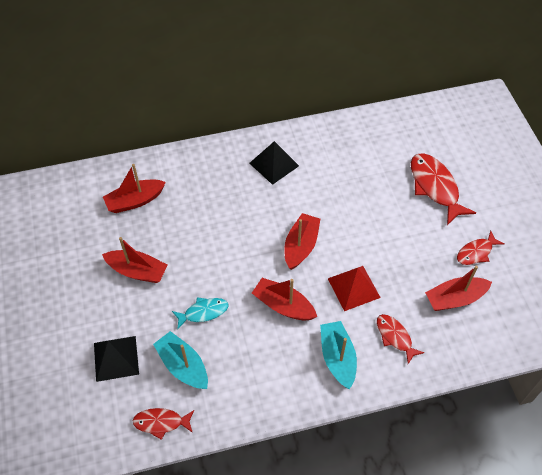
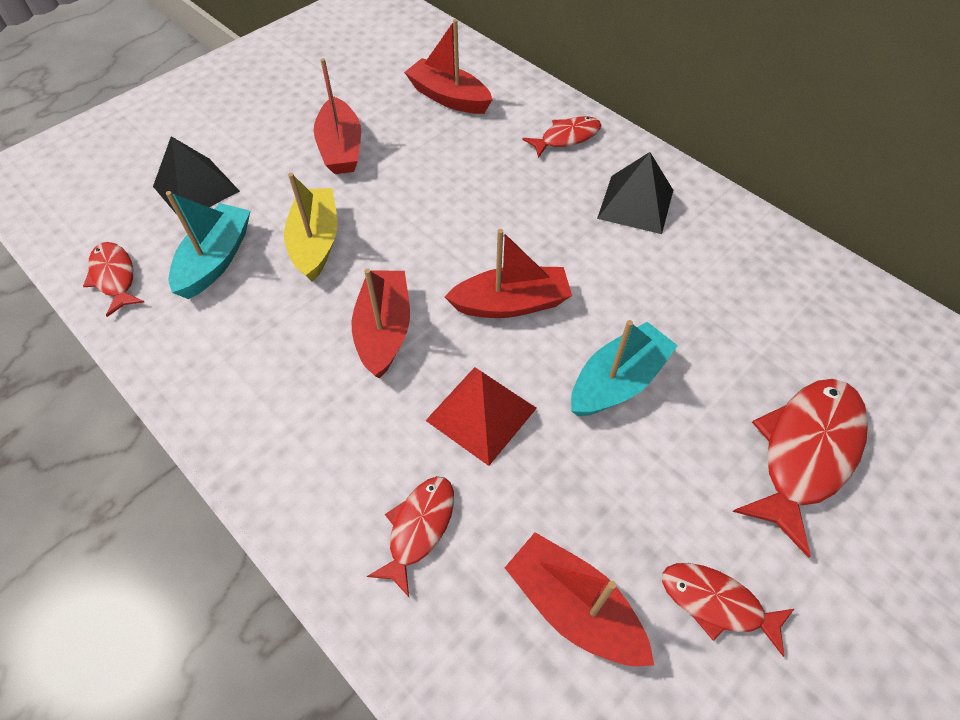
camera: 60 degrees right, 0 degrees up
turquoise fish [172,297,228,329] -> yellow boat [284,173,337,282]
turquoise boat [320,321,357,389] -> turquoise boat moved to [571,320,678,416]
none -> red fish [522,116,601,158]

